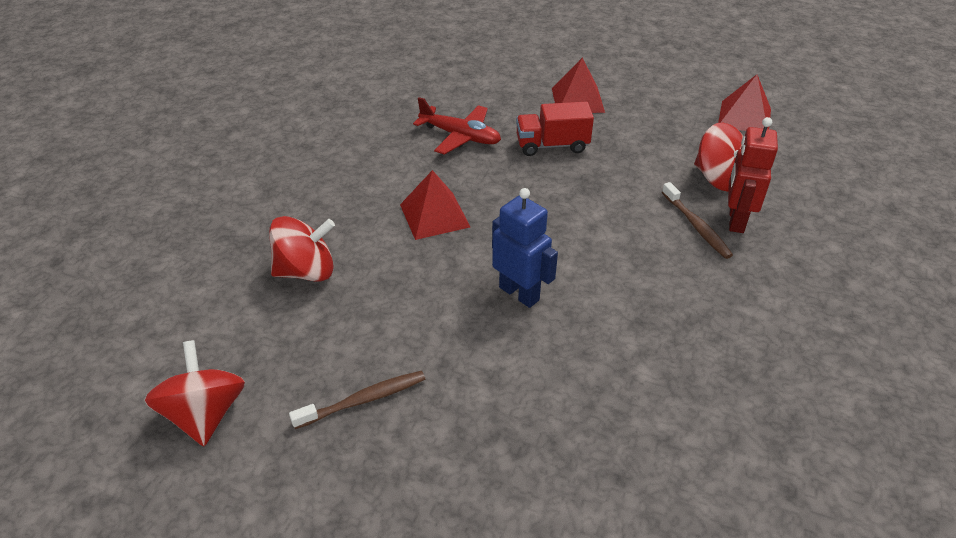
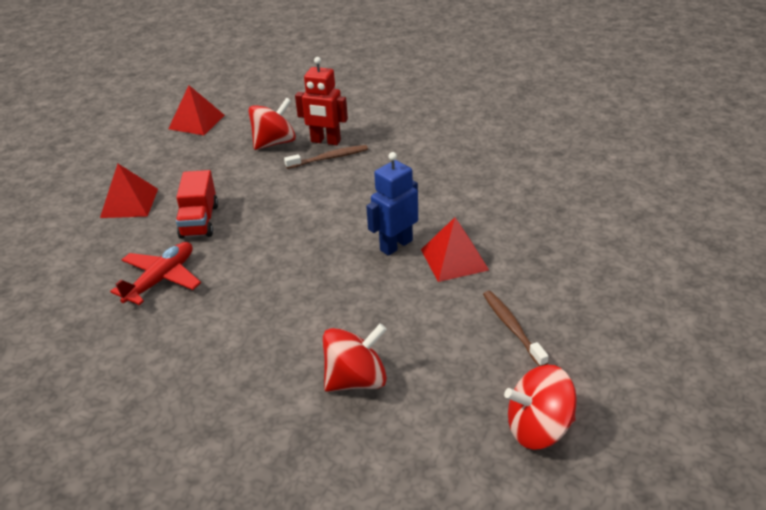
camera: 85 degrees left, 5 degrees down
red spinning top [269,216,335,282] -> red spinning top turned 75 degrees clockwise [323,323,387,392]
red pyramid [400,170,470,240] -> red pyramid moved to [421,217,489,282]

